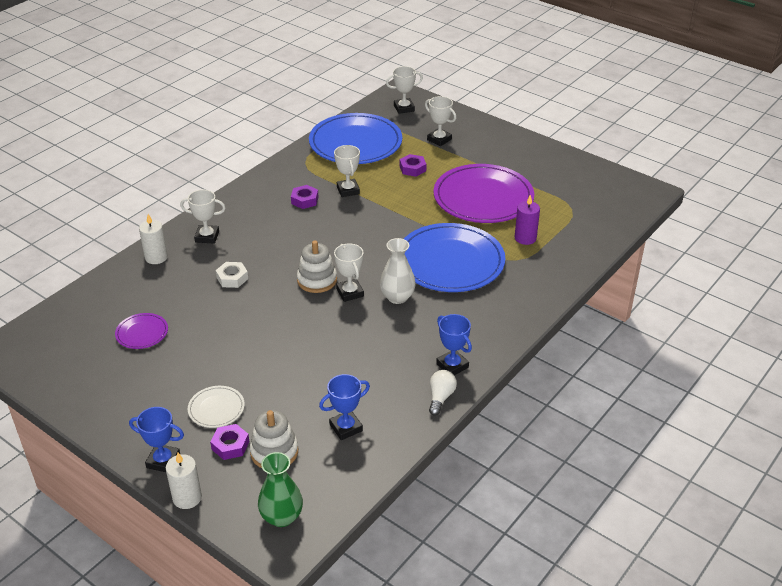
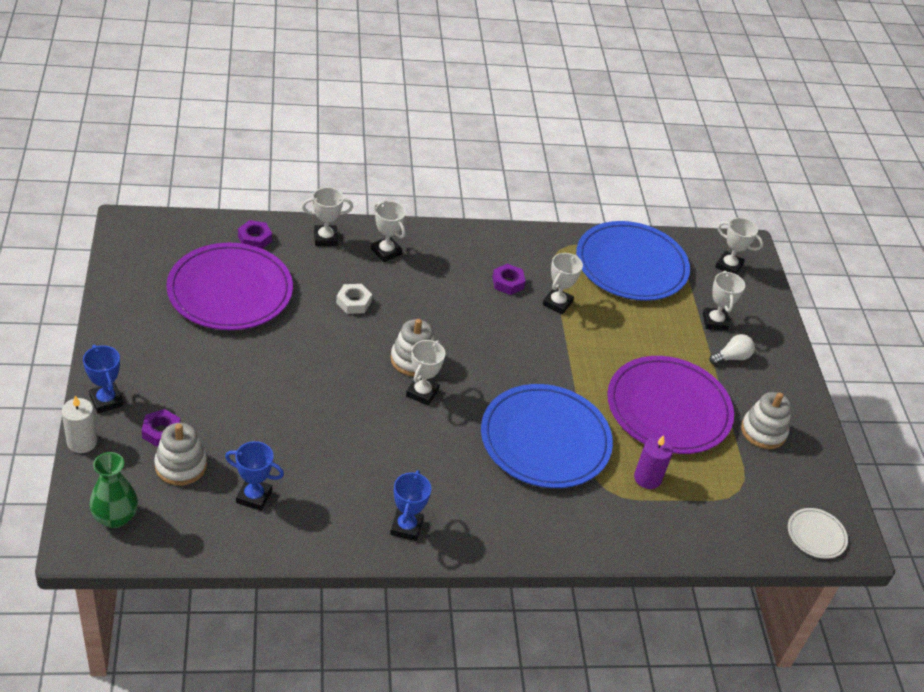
camera: 40 degrees right, 5 degrees up
purple plate [115,313,168,349] -> purple plate [166,243,293,330], size x2.25
white candle [139,214,168,264] -> white trophy [302,187,353,246]
white plate [188,386,245,428] -> white plate moved to [788,508,848,559]
white vase [380,238,416,304] -> none
purple nut [400,154,427,177] -> purple nut moved to [238,220,272,249]
white light bulb [429,370,457,416] -> white light bulb moved to [710,334,755,365]
none -> white stacking toy [741,392,792,449]

